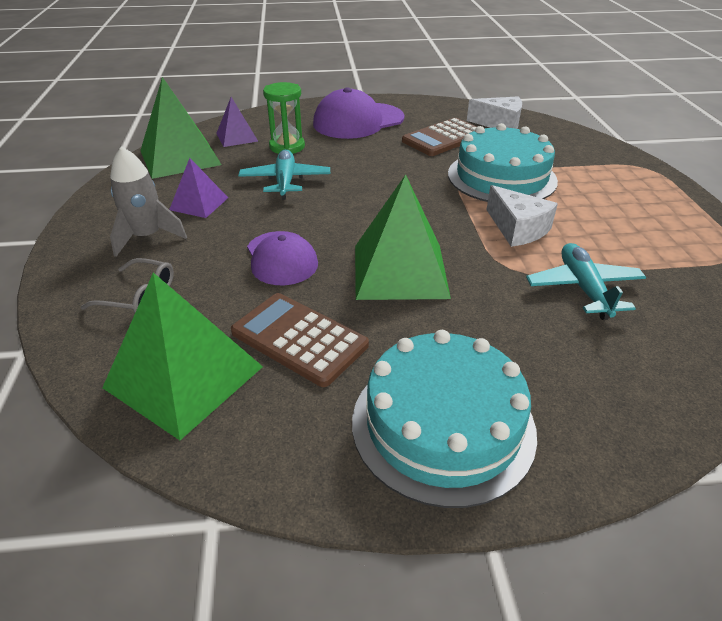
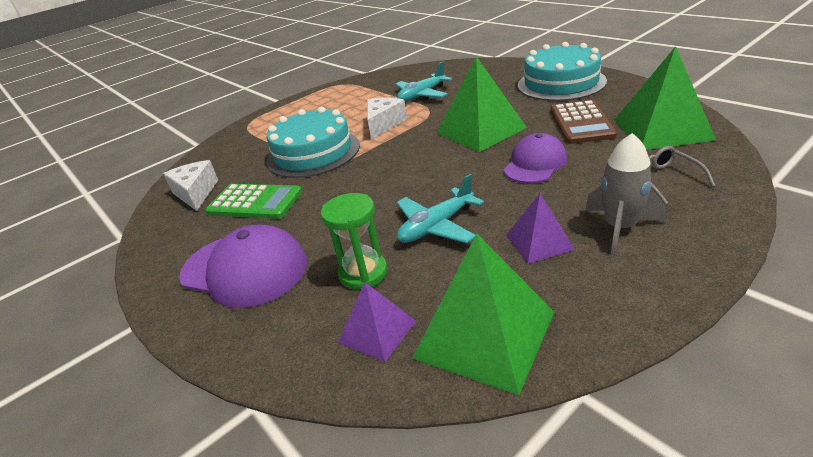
camera: 120 degrees left, 5 degrees down
brown calculator [402,118,477,156] -> green calculator [205,184,302,219]

